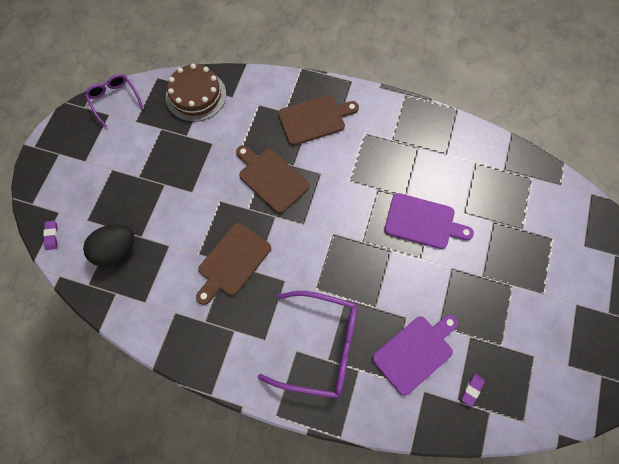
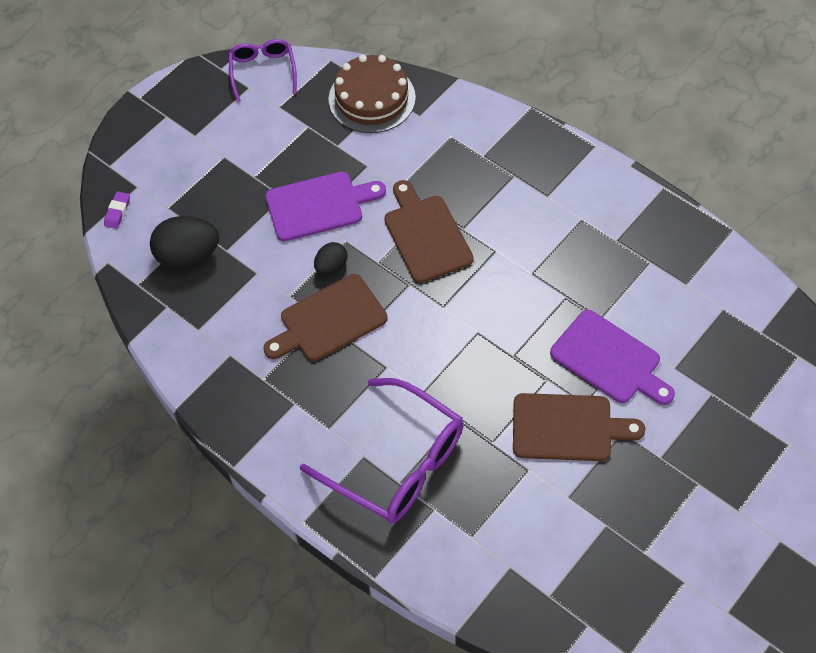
camera: 25 degrees right, 10 degrees down
brown cutting board [278,95,359,146] -> brown cutting board moved to [513,393,645,461]
purple cutting board [372,315,458,396] -> purple cutting board moved to [265,172,386,241]
purple eraser [461,373,484,407] -> none
none -> black egg [314,242,347,275]

